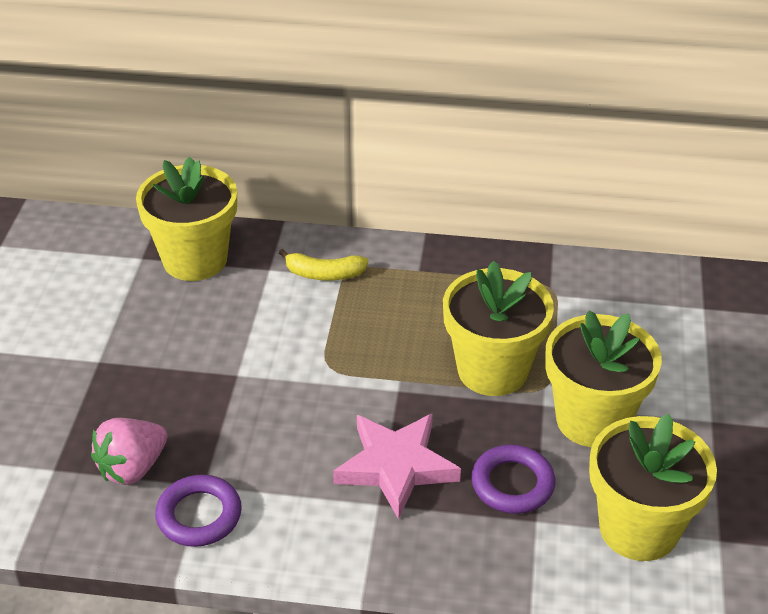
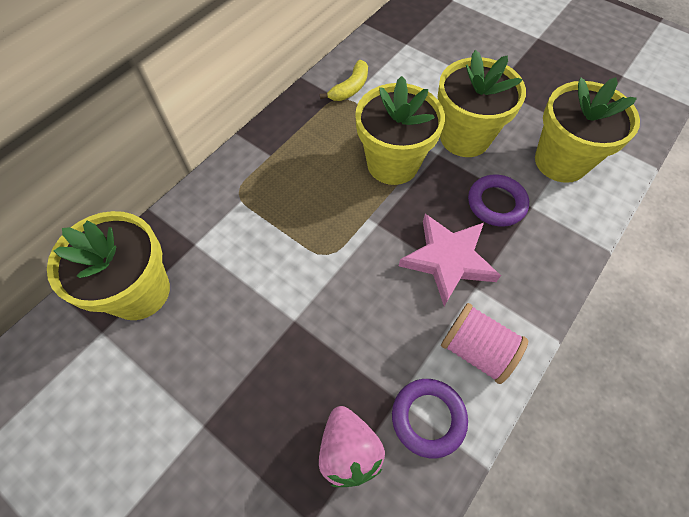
camera: 60 degrees left, 20 degrees up
yellow banana [279,249,368,280] -> yellow banana moved to [320,60,368,101]
none -> pink spool [441,303,529,384]

